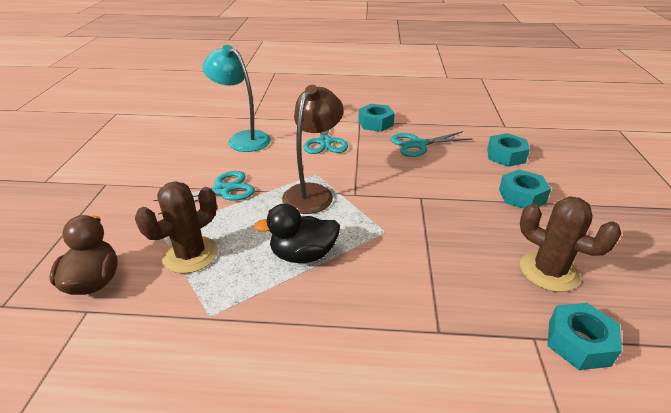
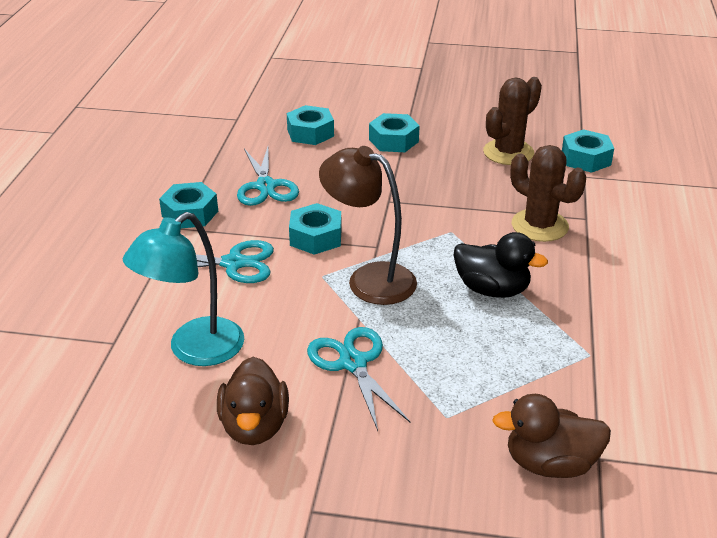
camera: 85 degrees left, 0 degrees up
brown cactus [135,181,218,274] -> brown cactus moved to [510,145,586,242]
black duck [254,204,340,263] -> black duck turned 60 degrees counterclockwise [454,232,548,298]
none -> brown duck [217,357,289,445]
none -> turquoise nut [289,203,342,255]

